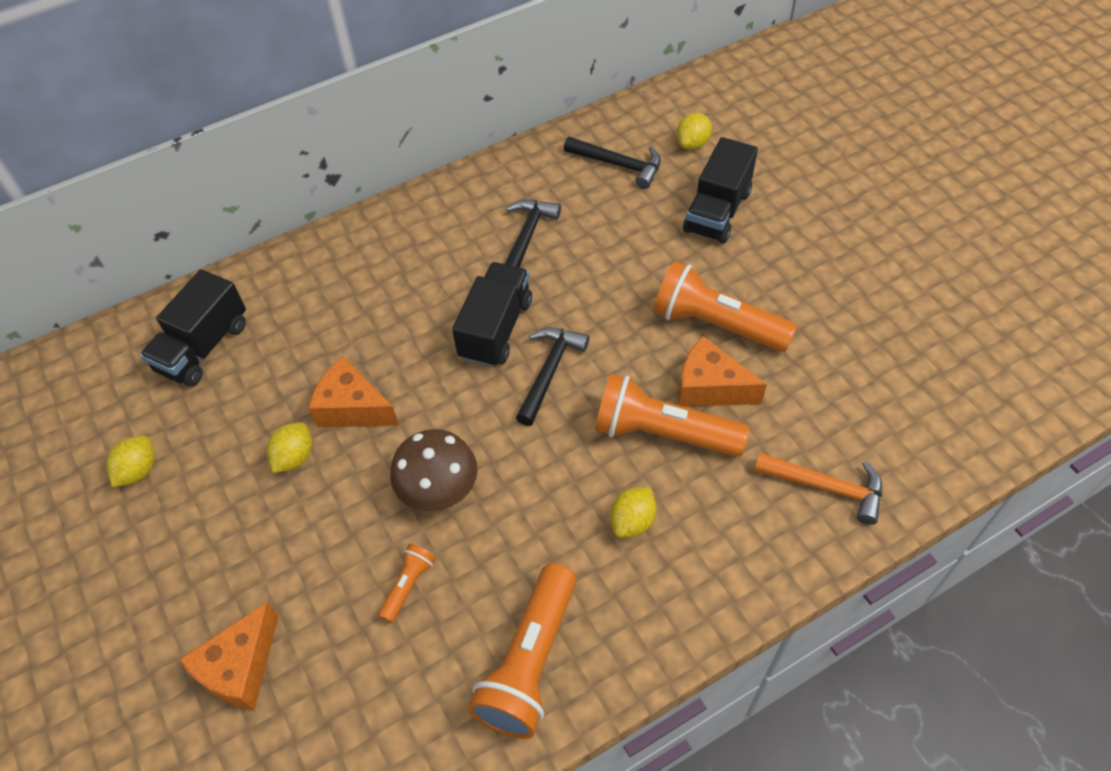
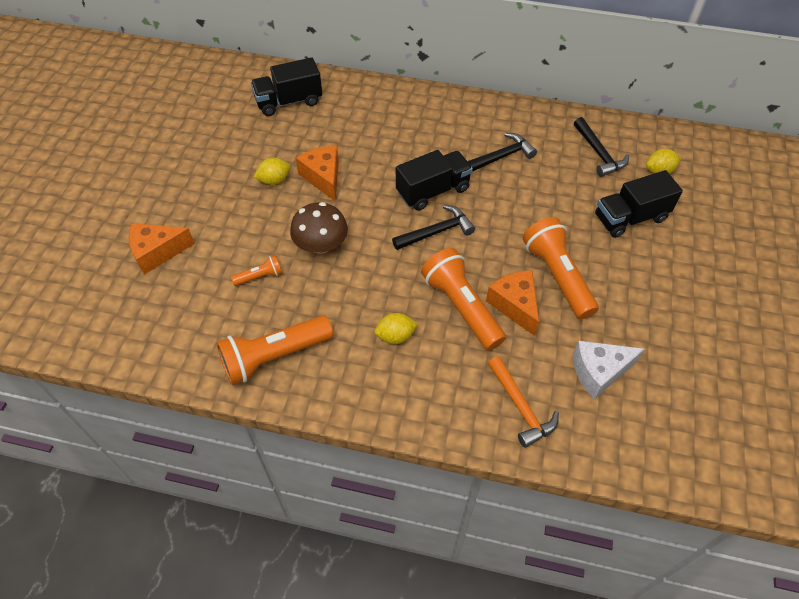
camera: 40 degrees right, 0 degrees up
yellow lemon [106,436,155,487] -> none
none -> white cheese [573,341,645,399]

